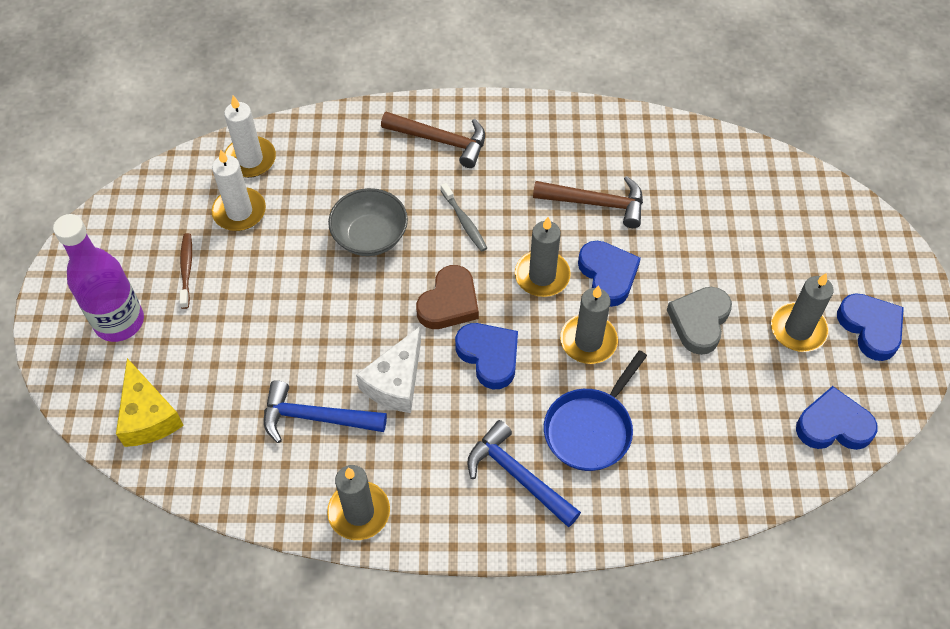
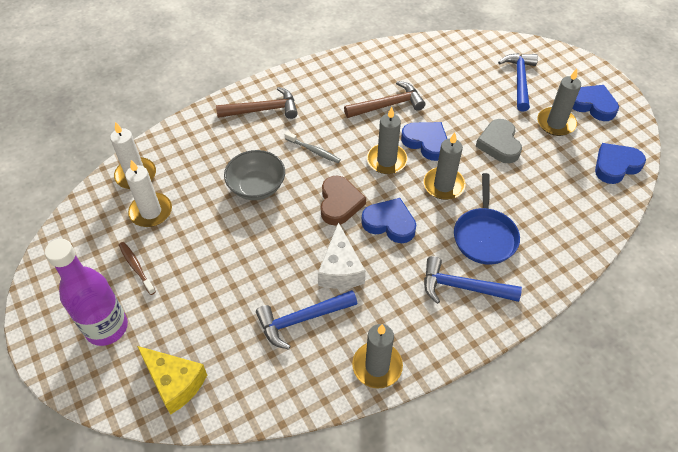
camera: 30 degrees left, 5 degrees down
none -> blue hammer [498,53,538,112]

